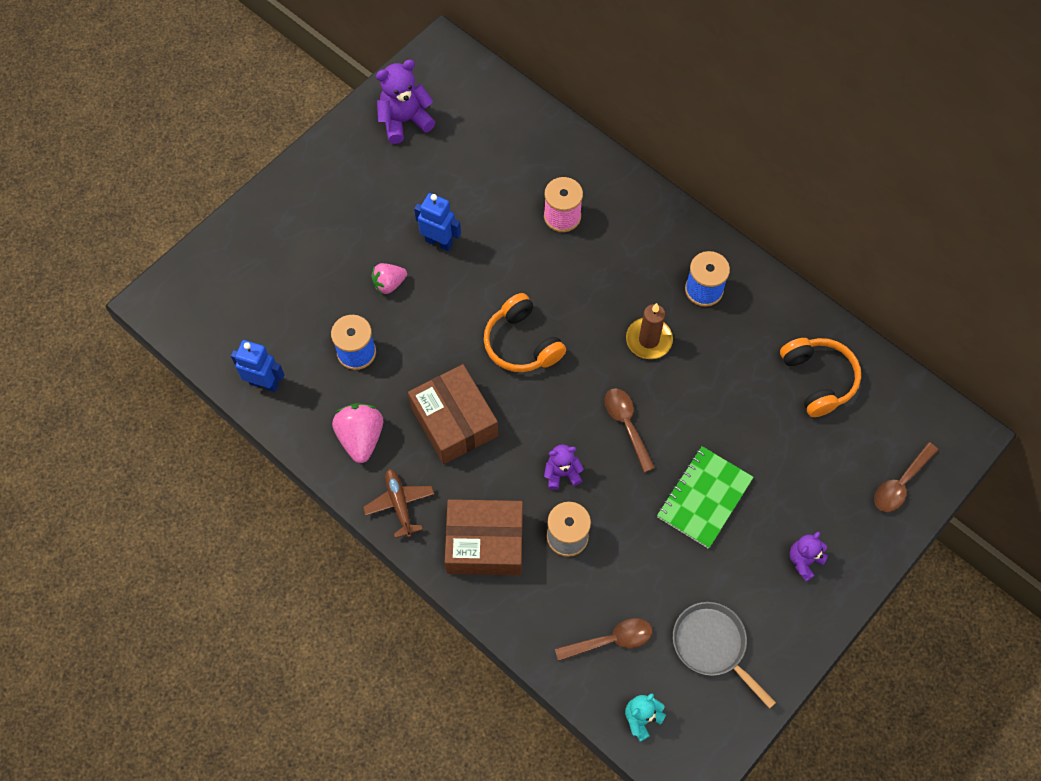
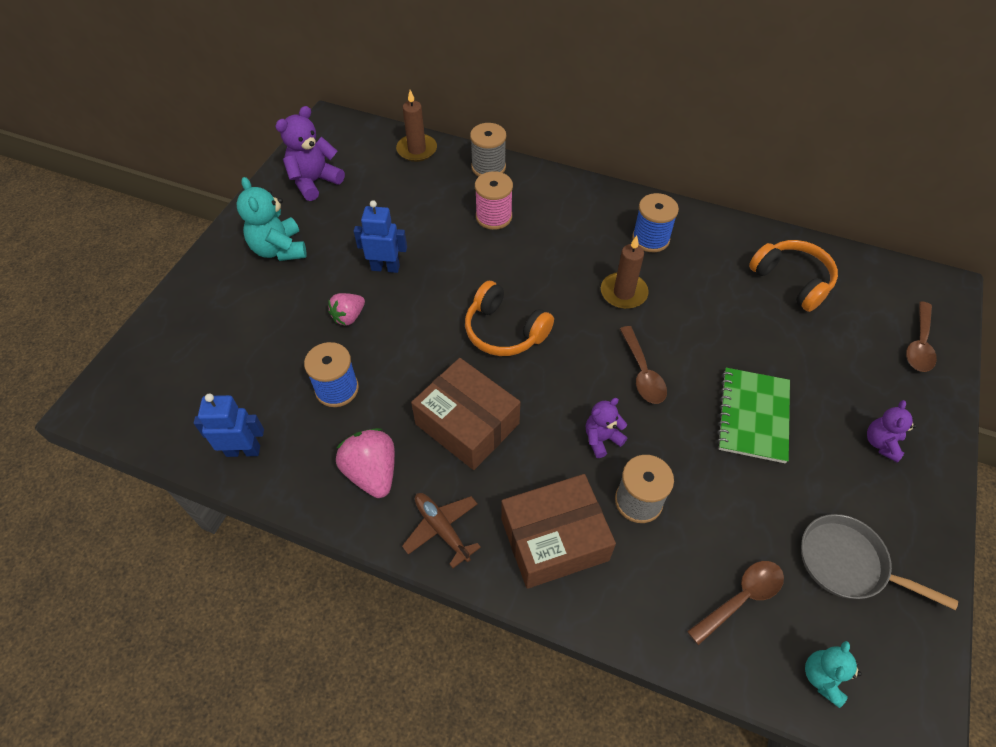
camera: 20 degrees left, 10 degrees down
brown spoon [605,388,655,472] -> brown spoon turned 150 degrees counterclockwise [620,326,667,404]
none -> turquoise teddy bear [237,177,306,261]
none -> brown candle [396,90,437,162]
none -> grey spool [470,123,506,176]

